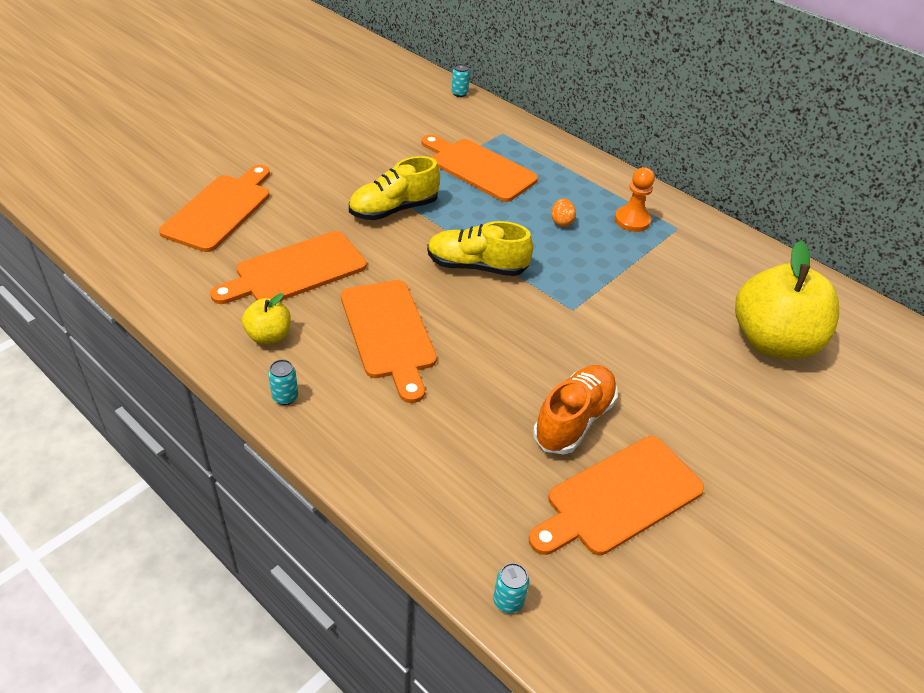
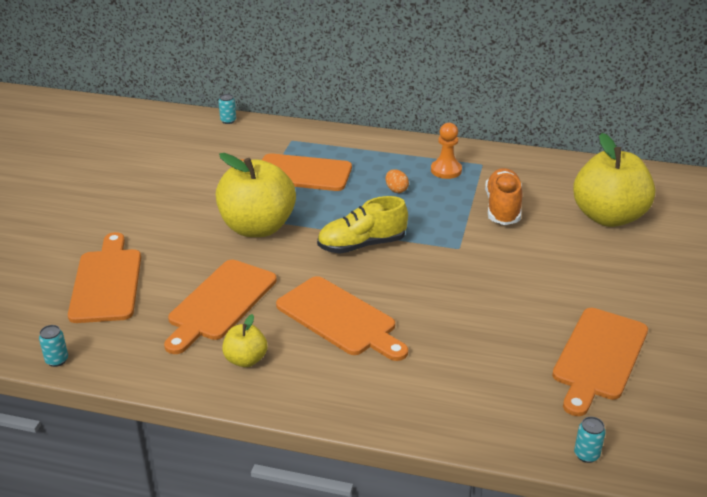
camera: 25 degrees left, 10 degrees down
turquoise can [268,360,298,405] -> turquoise can moved to [39,325,68,367]
yellow shoe [349,156,440,220] -> yellow apple [216,153,296,237]
orange shoe [533,365,617,455] -> orange shoe moved to [485,168,522,225]

